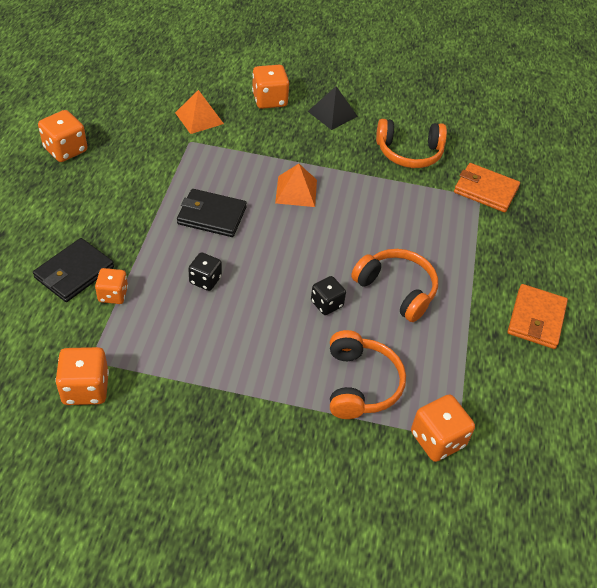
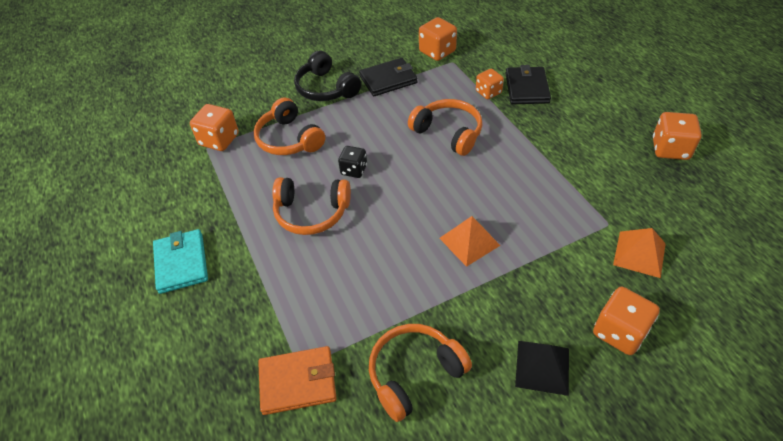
camera: 150 degrees right, 0 degrees up
black wallet [177,189,247,237] -> black wallet moved to [359,58,417,96]
black dice [188,252,222,291] -> orange headphones [408,99,483,156]
orange wallet [508,284,568,349] -> turquoise wallet [153,229,208,294]
none -> black headphones [294,51,361,101]

